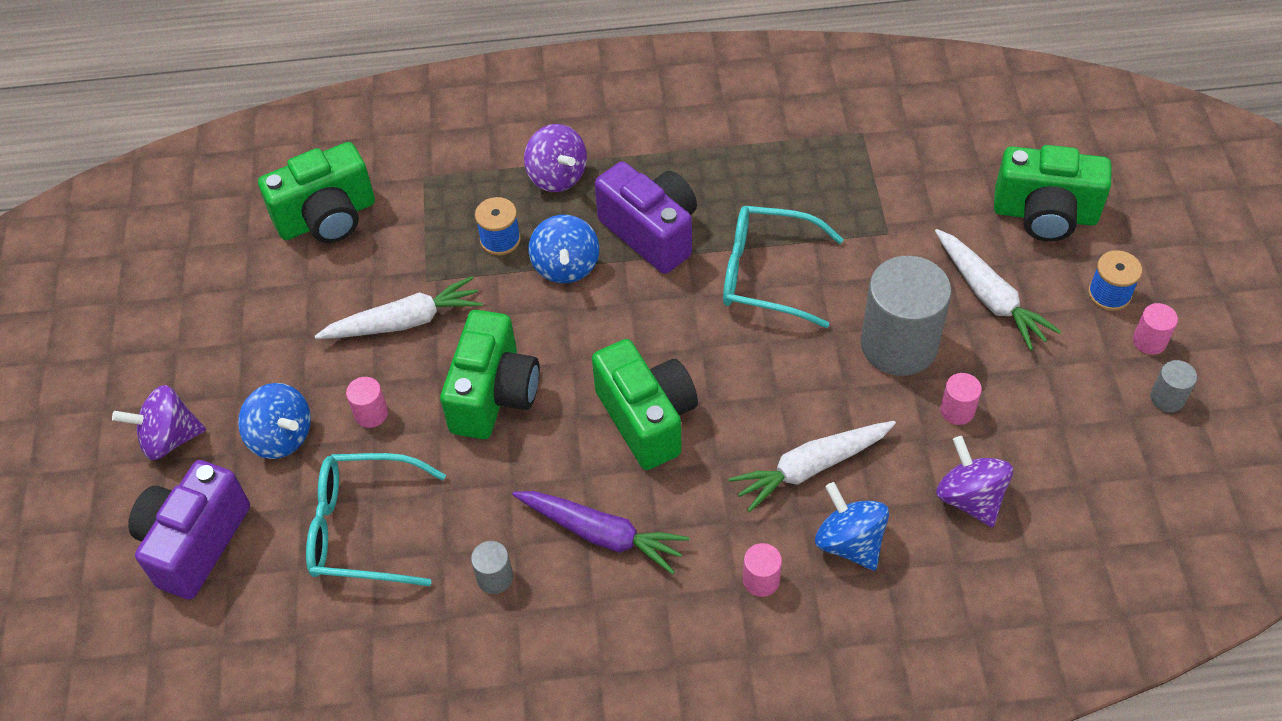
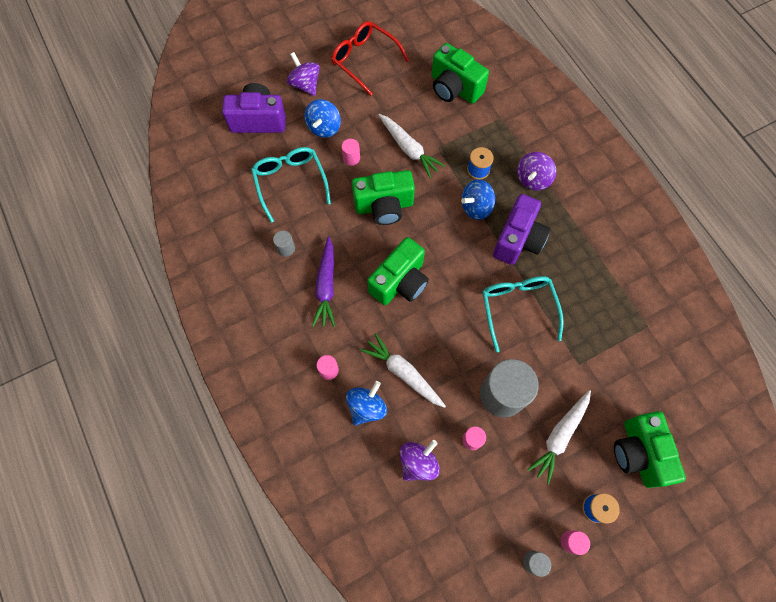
camera: 65 degrees right, 15 degrees up
none -> red glasses [331,21,409,96]

